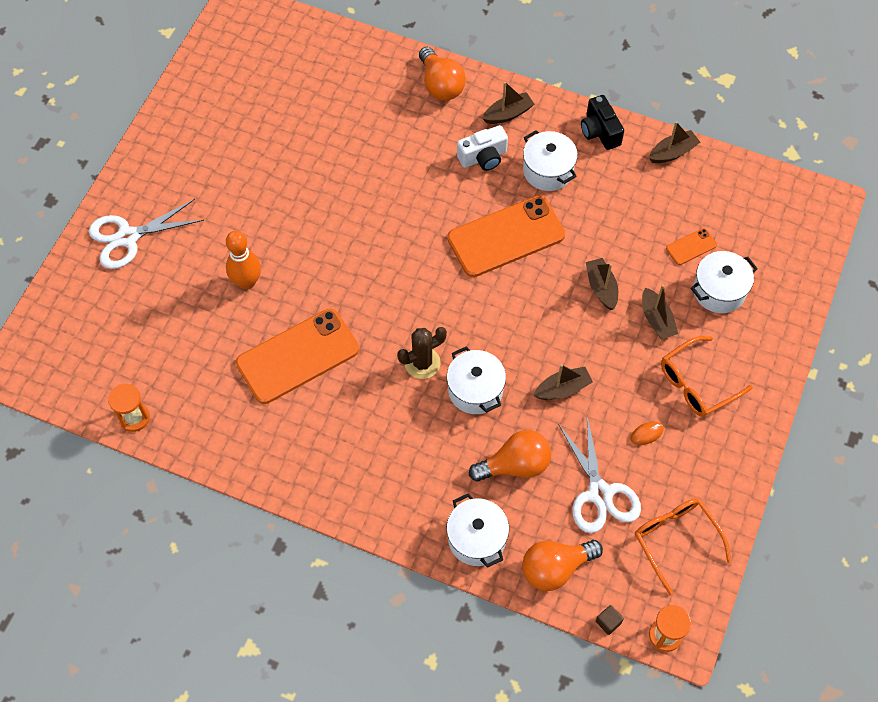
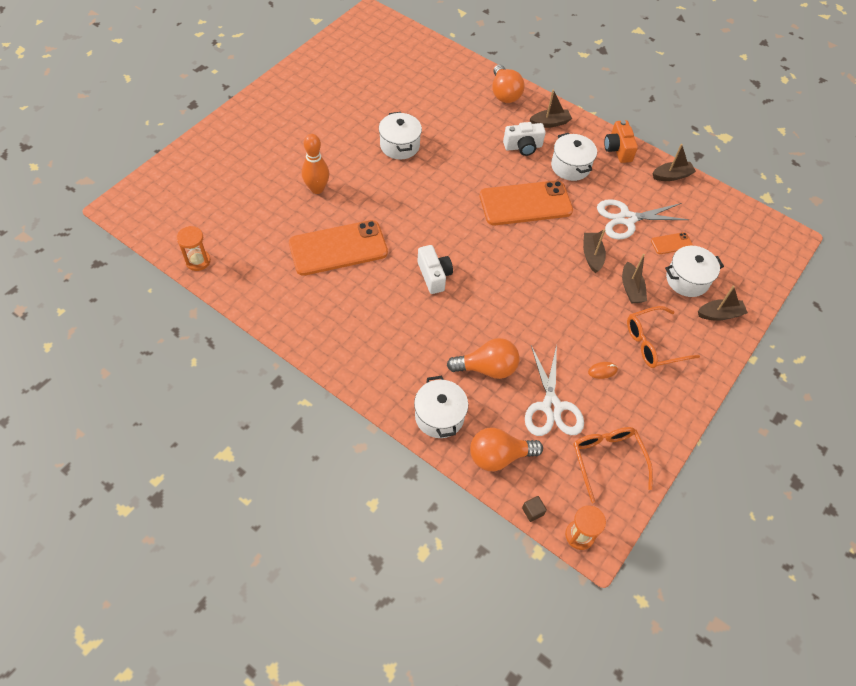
camera: 10 degrees right, 5 degrees down
white scissors [89,199,204,269] -> white scissors moved to [597,199,689,239]
brown cactus [397,327,447,379] -> white camera [417,245,453,294]
white pot [447,346,506,414] -> white pot moved to [379,112,422,159]
brown boat [533,364,593,400] -> brown boat moved to [698,286,748,321]
black camera [581,95,624,150] -> orange camera [604,120,638,163]

